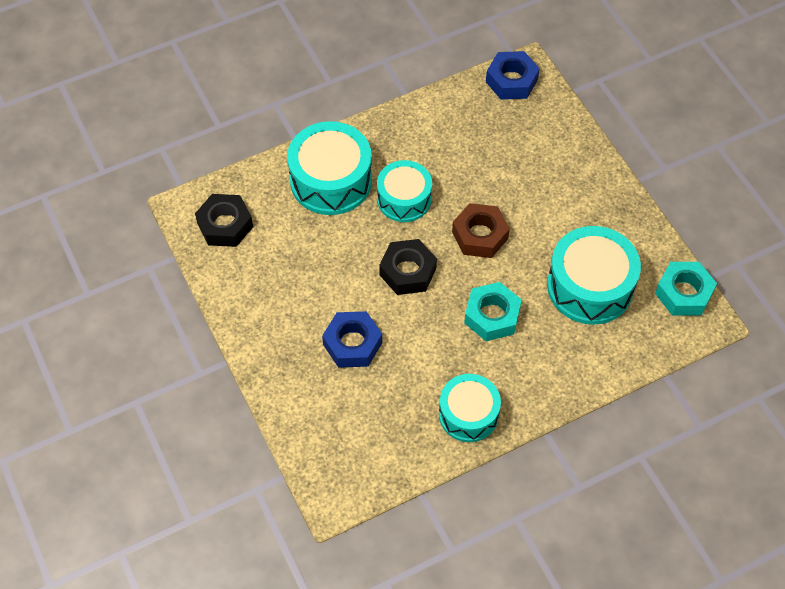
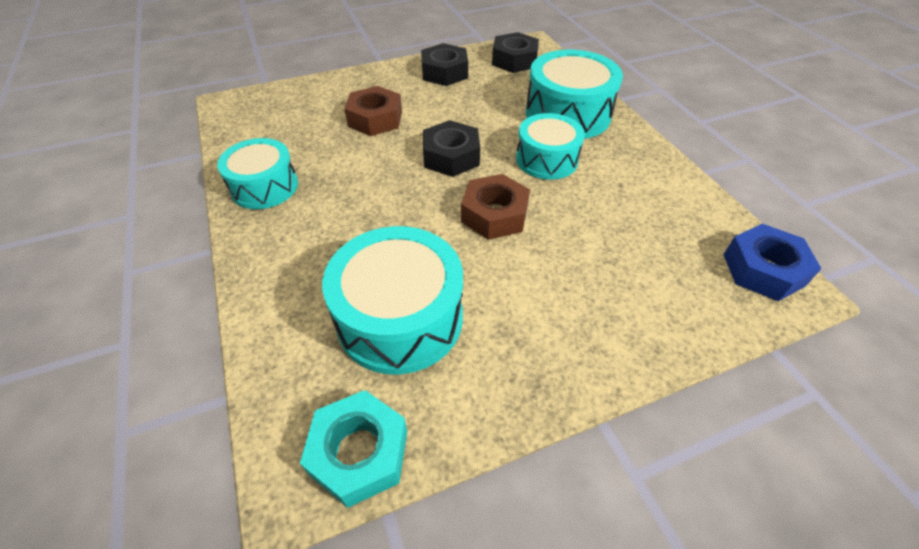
camera: 95 degrees right, 10 degrees down
blue nut [322,311,382,368] -> brown nut [344,86,402,136]
turquoise nut [464,282,522,341] -> none
none -> black nut [421,43,468,86]

